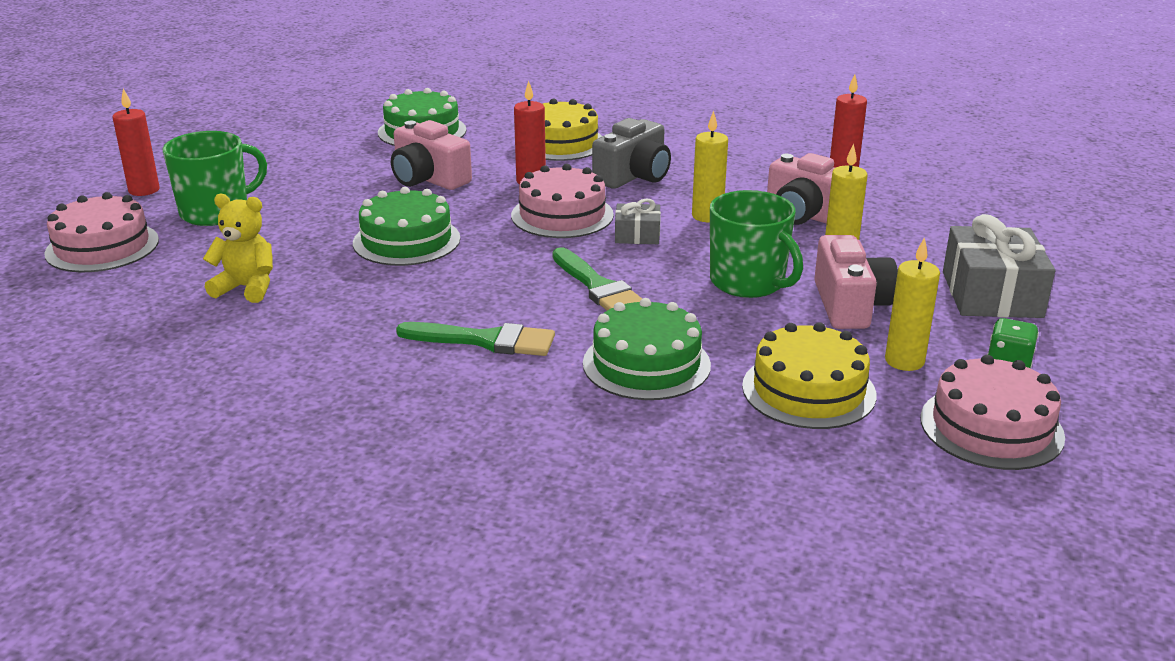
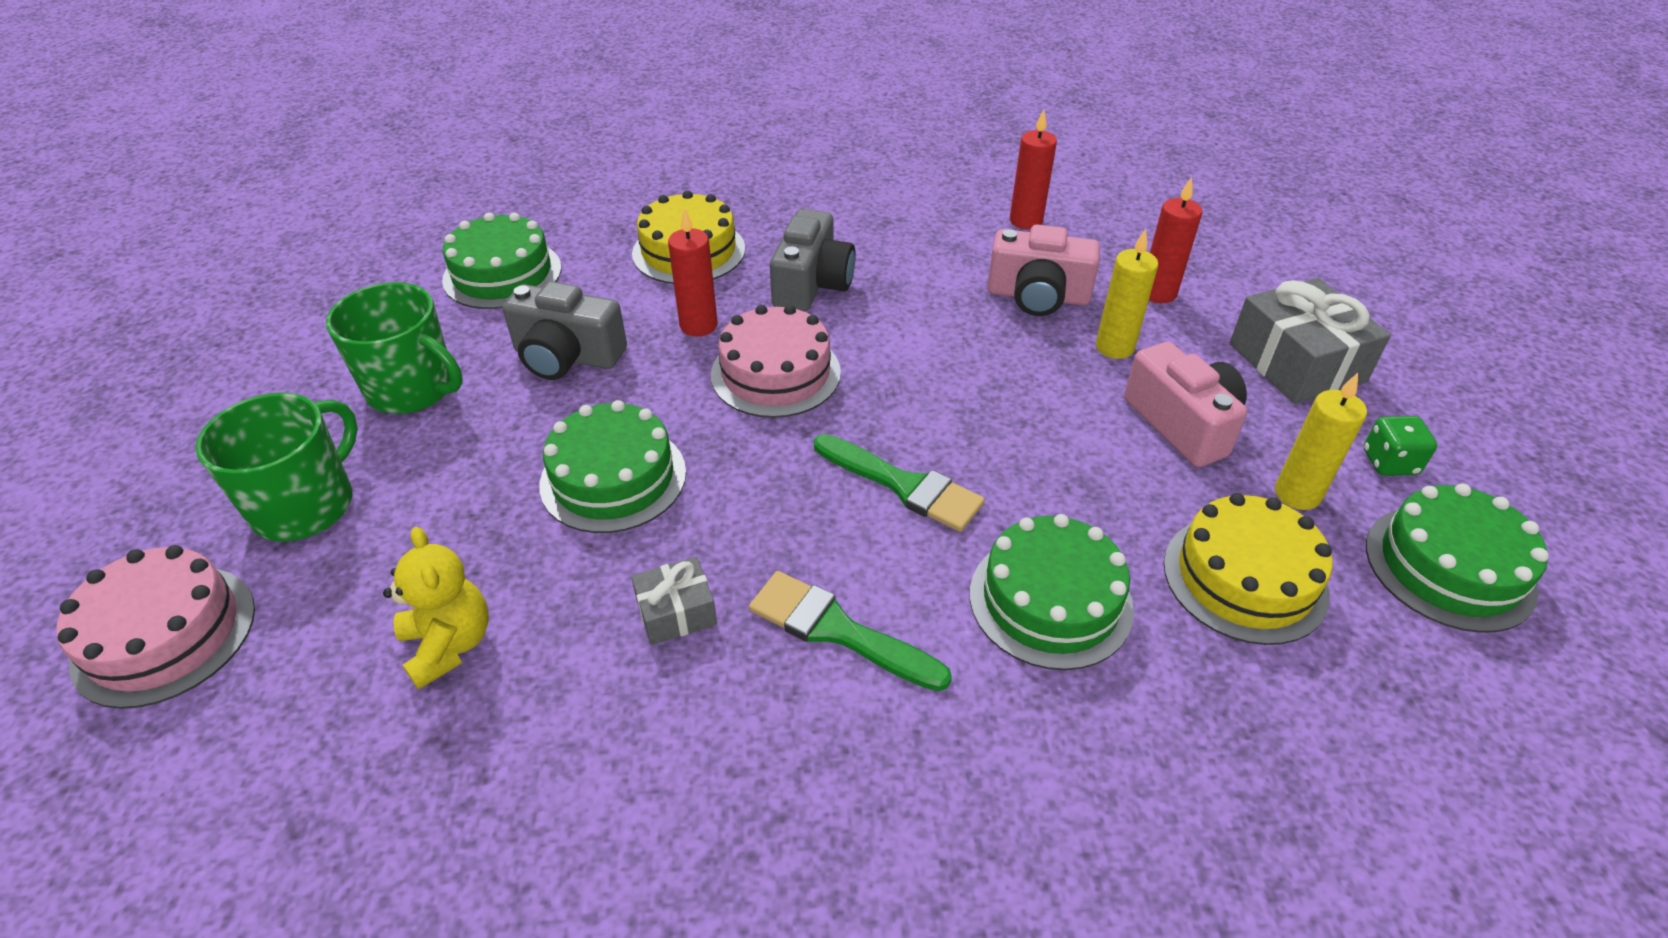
camera: 25 degrees left, 15 degrees up
red candle [112,89,160,196] -> red candle moved to [1149,177,1202,303]
yellow teddy bear [203,194,273,303] -> yellow teddy bear turned 75 degrees clockwise [383,527,489,689]
pink camera [391,120,472,190] -> grey camera [502,281,627,380]
green brush [396,322,555,356] -> green brush turned 135 degrees counterclockwise [749,571,952,691]
grey gift [615,198,661,244] -> grey gift moved to [631,556,717,645]
yellow candle [692,110,728,222] -> none
green mug [710,190,803,298] -> green mug moved to [326,282,463,414]
pink cake [920,355,1065,470] -> green cake [1366,484,1549,633]

